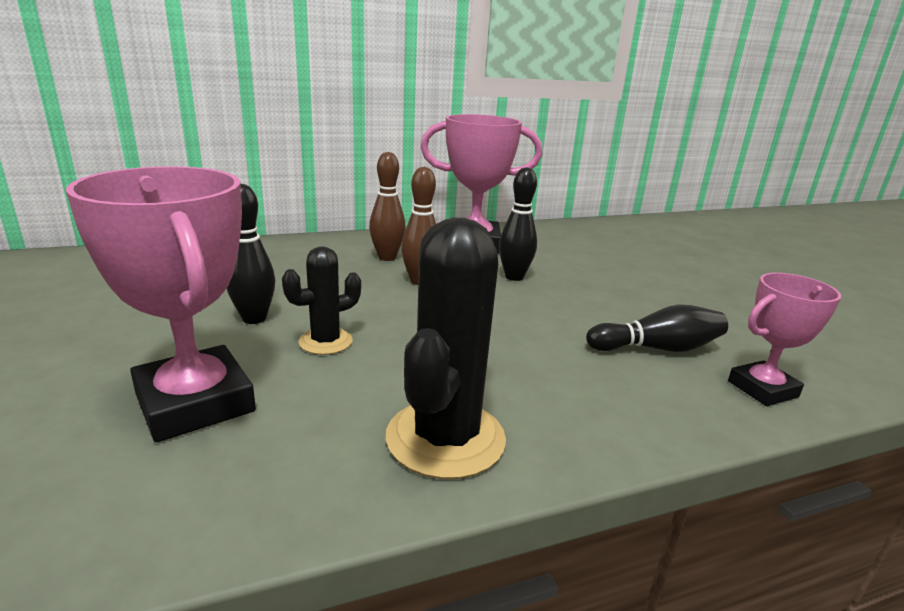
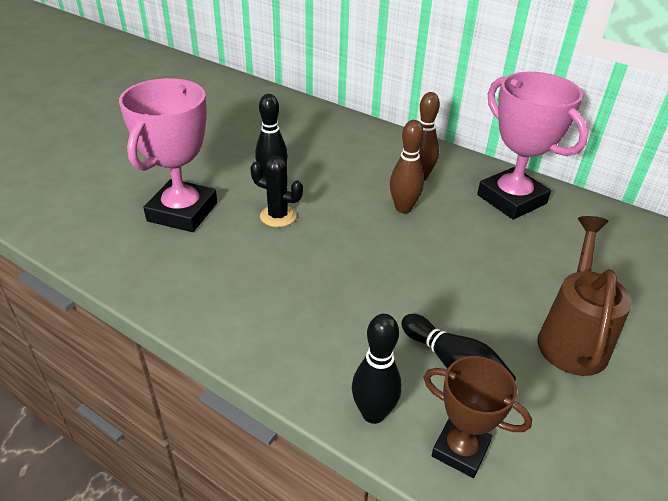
camera: 55 degrees right, 15 degrees up
black cactus [386,217,506,479] -> none
black bowling pin [499,167,537,281] -> black bowling pin moved to [352,314,402,424]
pink trophy [728,273,841,406] -> brown trophy [423,356,532,478]
none -> brown watering can [537,216,632,376]

